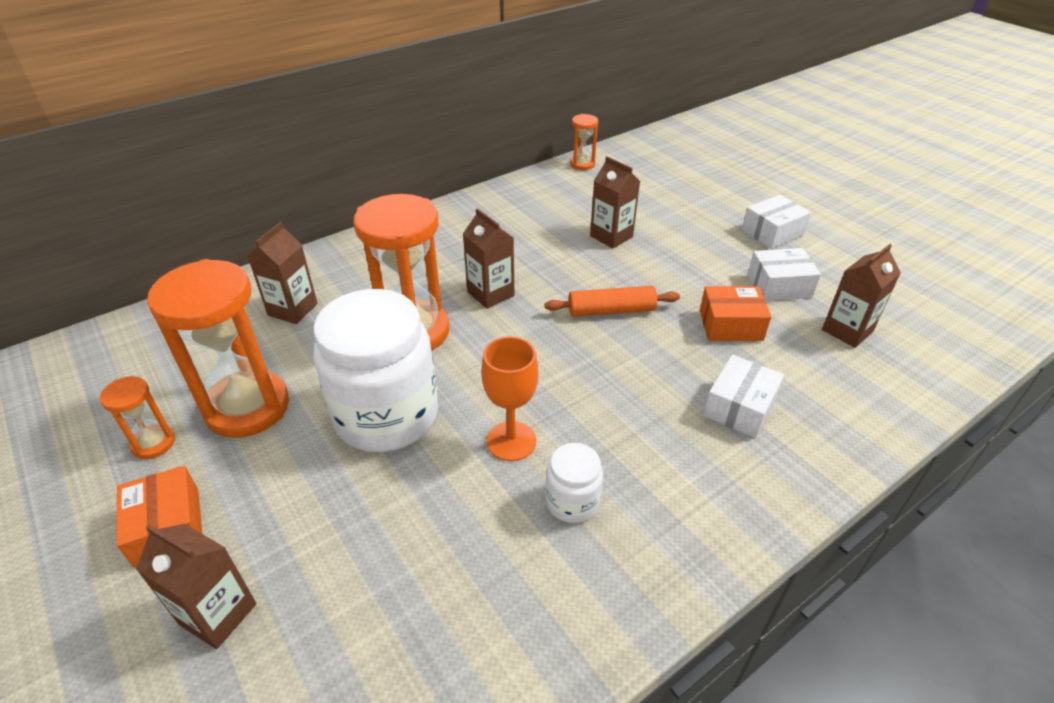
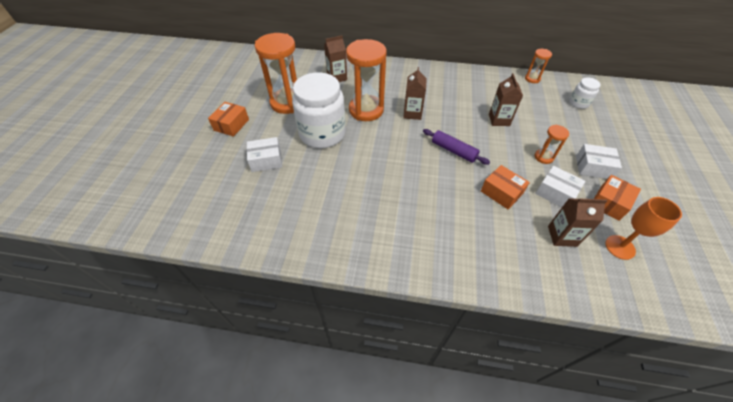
camera: 45 degrees right, 10 degrees up
orange hourglass [100,376,175,459] -> orange hourglass moved to [535,125,569,164]
brown carton [136,524,256,649] -> none
orange goblet [481,336,538,461] -> orange goblet moved to [605,197,682,260]
orange rolling pin [545,286,680,317] -> purple rolling pin [423,129,490,165]
white jar [546,443,603,523] -> white jar moved to [569,77,601,109]
white box [703,355,784,438] -> white box moved to [247,137,282,172]
none -> orange box [594,175,641,221]

